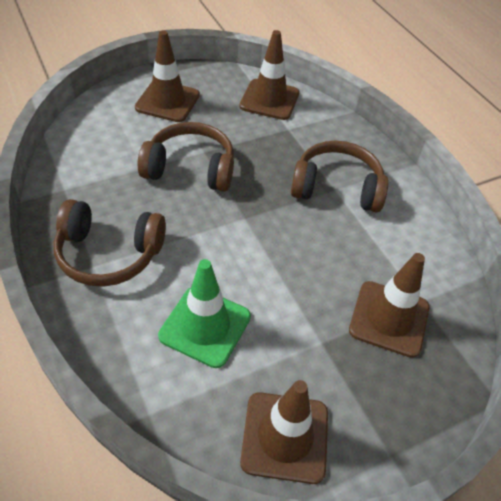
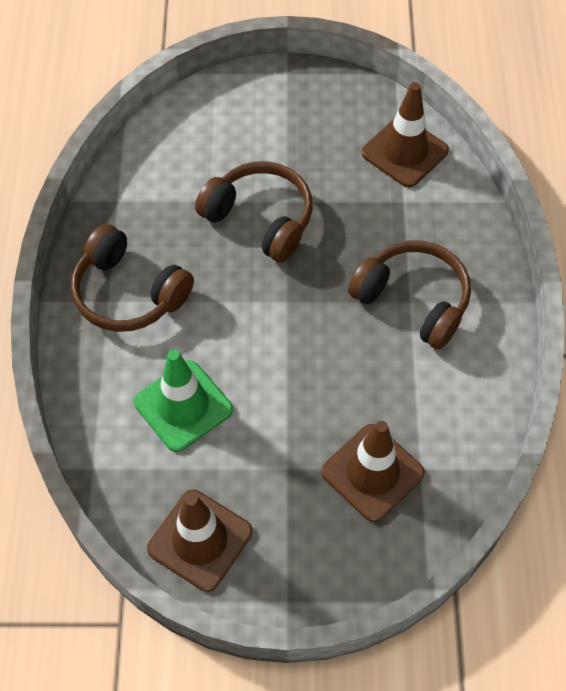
camera: 30 degrees right, 10 degrees up
brown traffic cone [135,30,200,122] -> none

